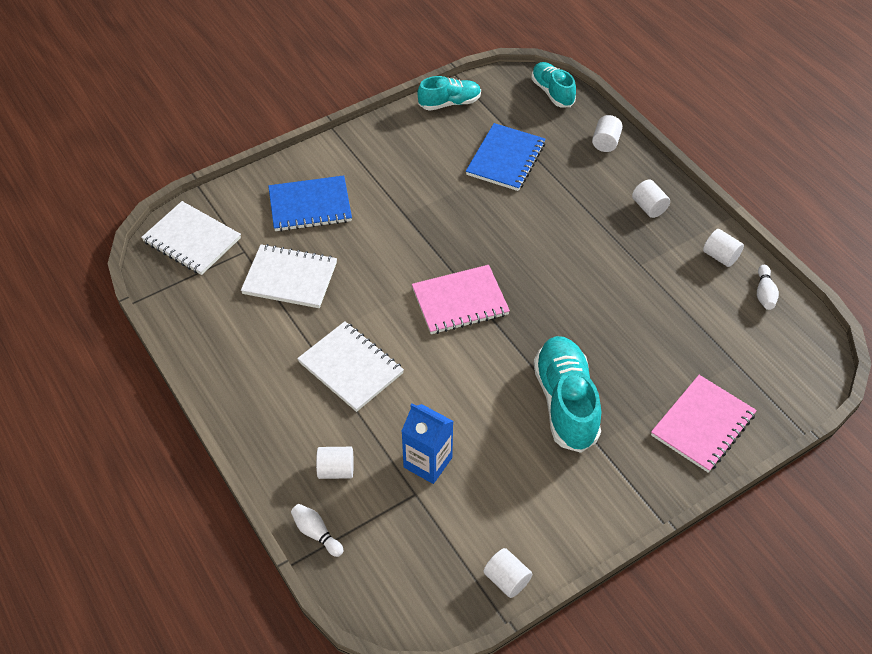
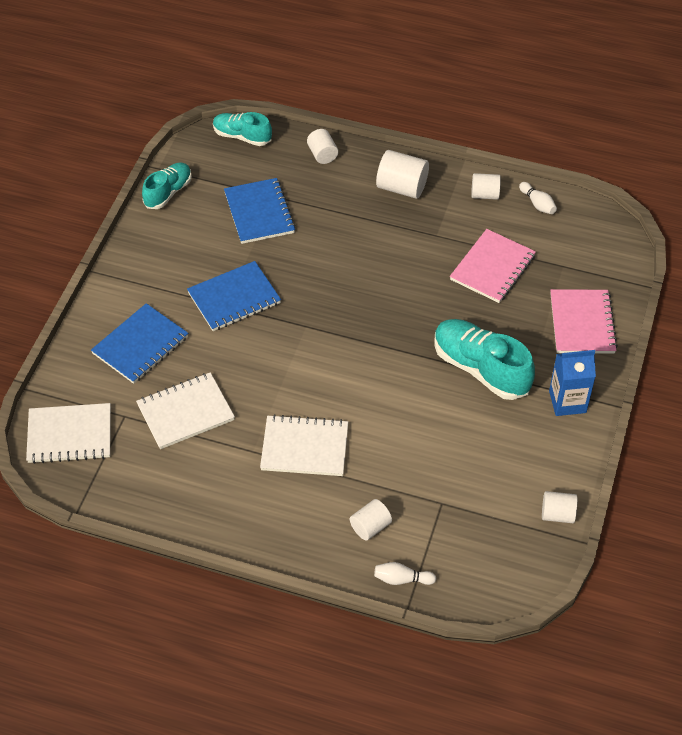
camera: 40 degrees left, 0 degrees up
blue carton [402,404,453,484] -> blue carton moved to [549,350,596,416]
pink notebook [412,265,510,334] -> pink notebook moved to [450,229,536,303]
white cylinder [632,180,670,218] -> white cylinder [376,150,429,199], size x1.59
none -> blue notebook [187,261,281,331]

